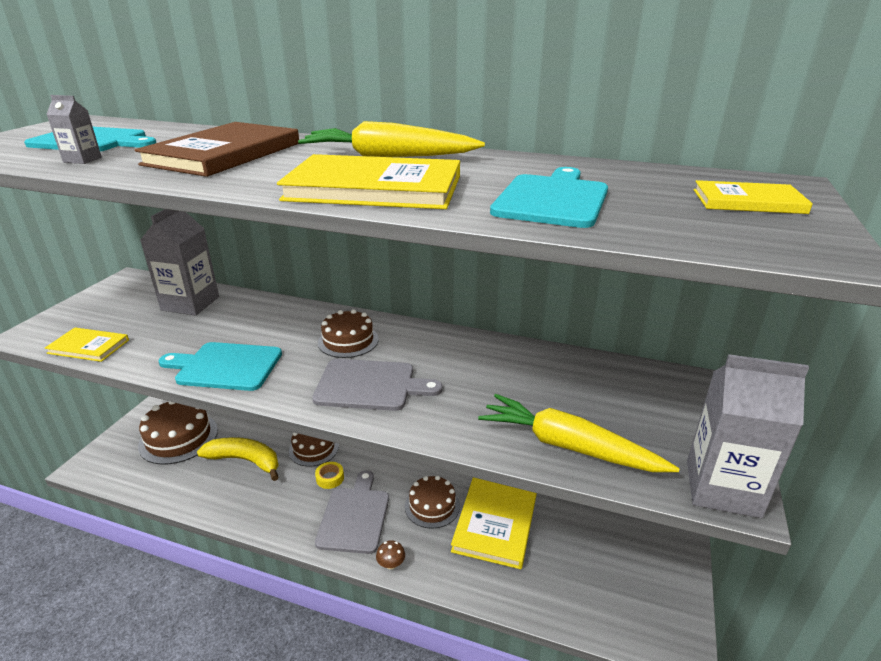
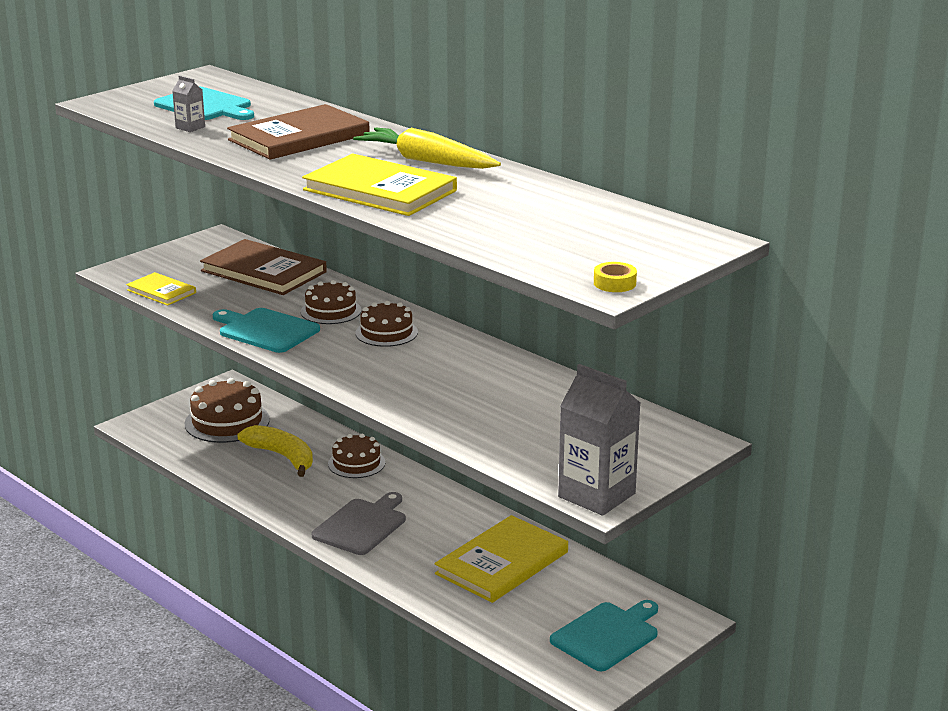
camera: 25 degrees right, 5 degrees down
grey carton [140,209,219,315] -> brown book [200,239,327,295]
grey cutting board [312,359,442,411] -> none
yellow tape [315,462,344,489] -> yellow tape moved to [594,262,637,292]
brown mushroom [376,540,405,569] -> none
brown cake [405,476,460,529] -> brown cake moved to [301,280,361,324]
yellow carrot [478,394,680,472] -> none
turquoise cutting board [490,167,608,228] -> turquoise cutting board moved to [550,600,658,671]
yellow book [694,180,813,214] -> none

